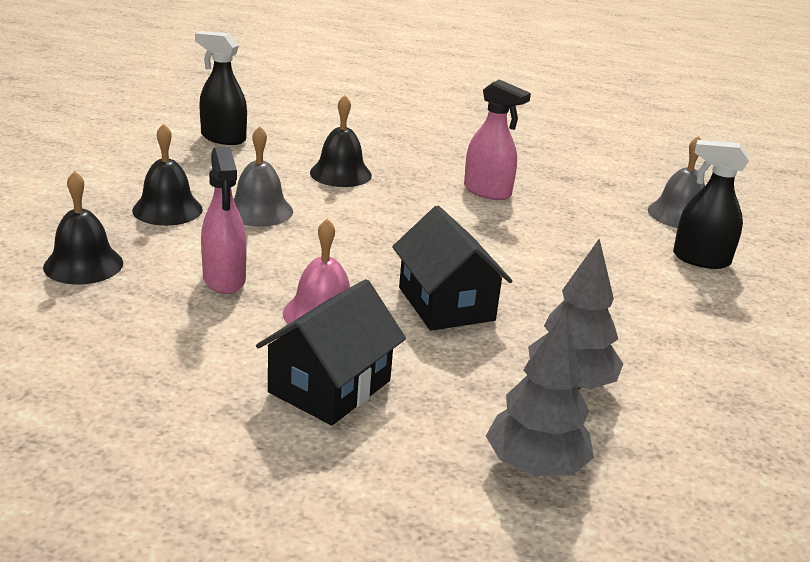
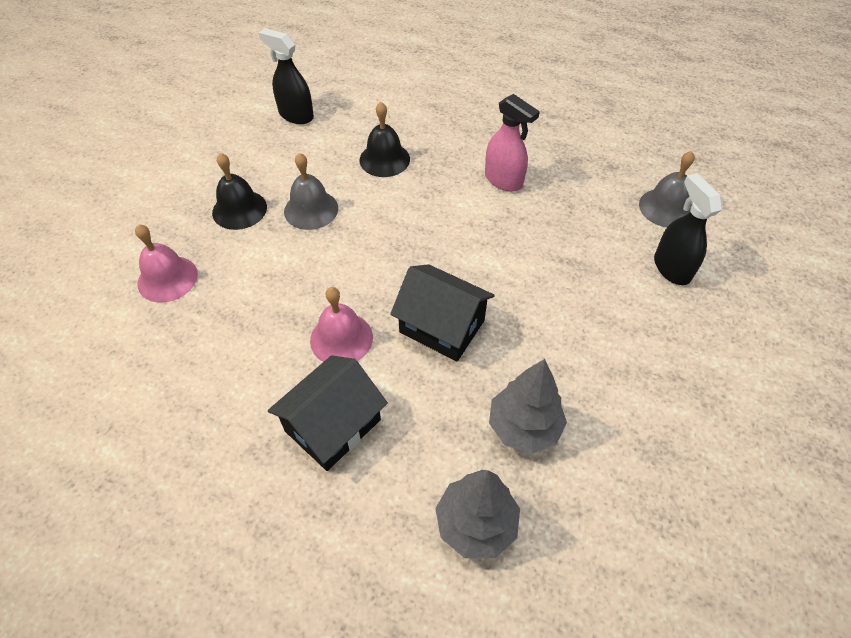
camera: 10 degrees right, 25 degrees up
black bell [43,171,123,285] -> pink bell [135,224,198,303]
pink spray bottle [201,146,247,294] -> none
black house [392,206,513,331] -> black house turned 45 degrees counterclockwise [390,264,495,361]
black spray bottle [673,140,749,269] -> black spray bottle turned 45 degrees clockwise [654,173,722,285]

